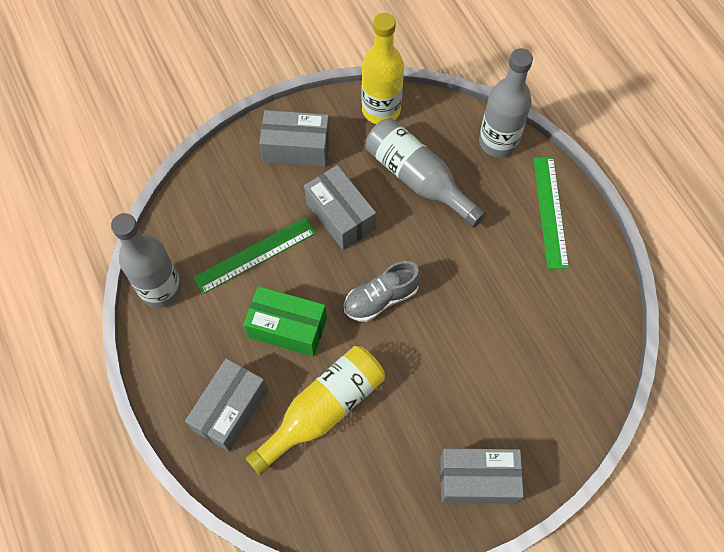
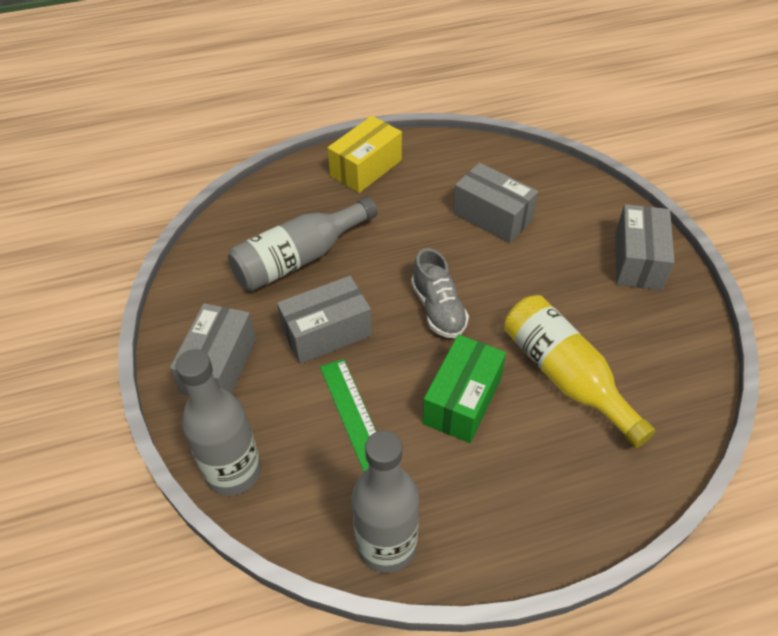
camera: 80 degrees left, 15 degrees down
grey box [185,358,268,452] -> grey box moved to [453,163,538,243]
yellow bottle [362,13,404,124] -> none
grey bottle [479,48,533,158] -> grey bottle moved to [175,349,261,496]
green ruler [533,157,569,269] -> yellow box [327,116,402,193]

